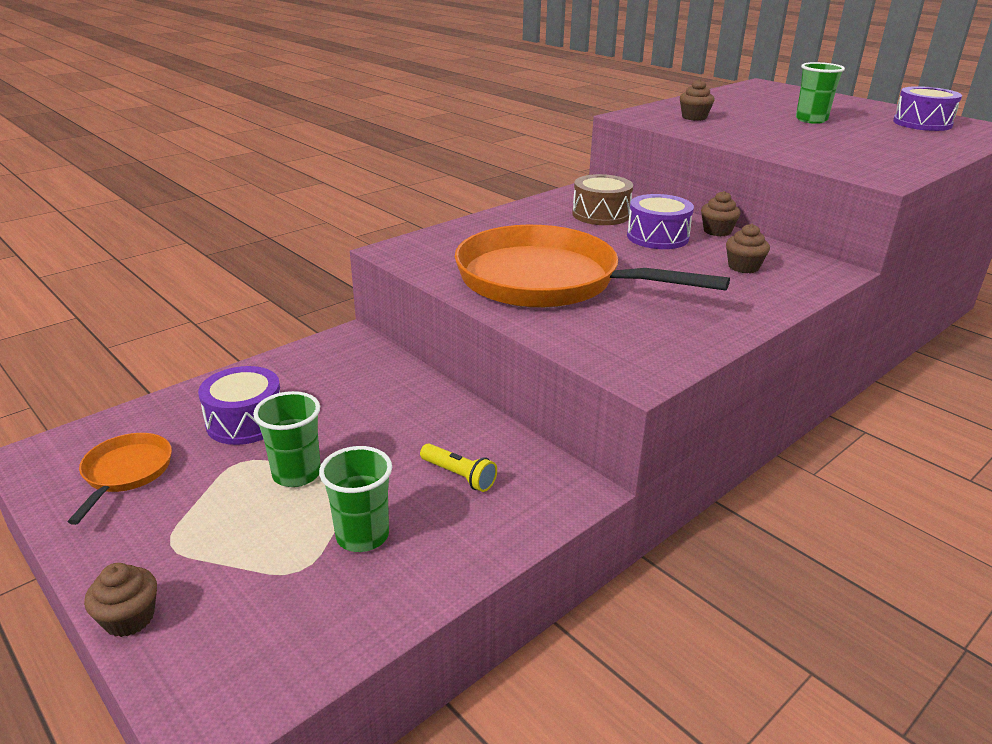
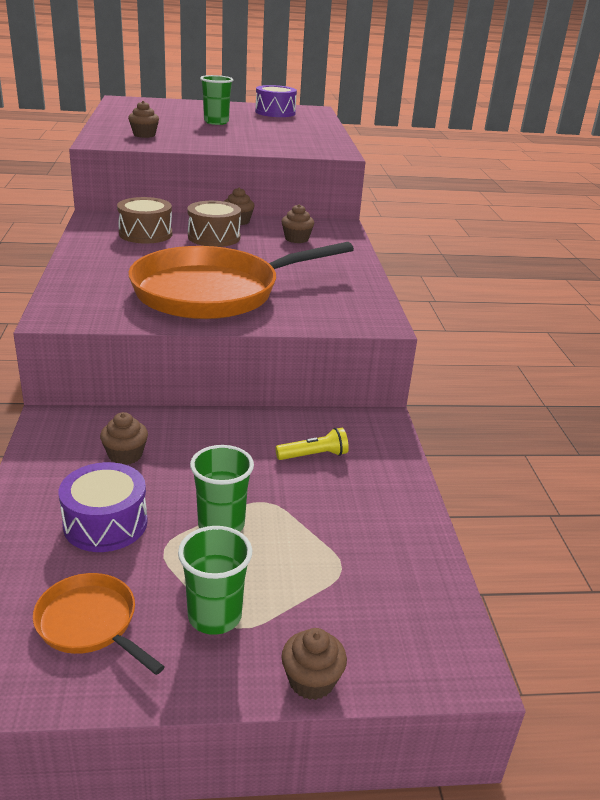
camera: 55 degrees left, 0 degrees up
green cup [319,446,392,552] -> green cup moved to [178,526,252,635]
purple drum [627,194,694,249] -> brown drum [187,201,241,247]
none -> brown cupcake [100,412,148,465]

